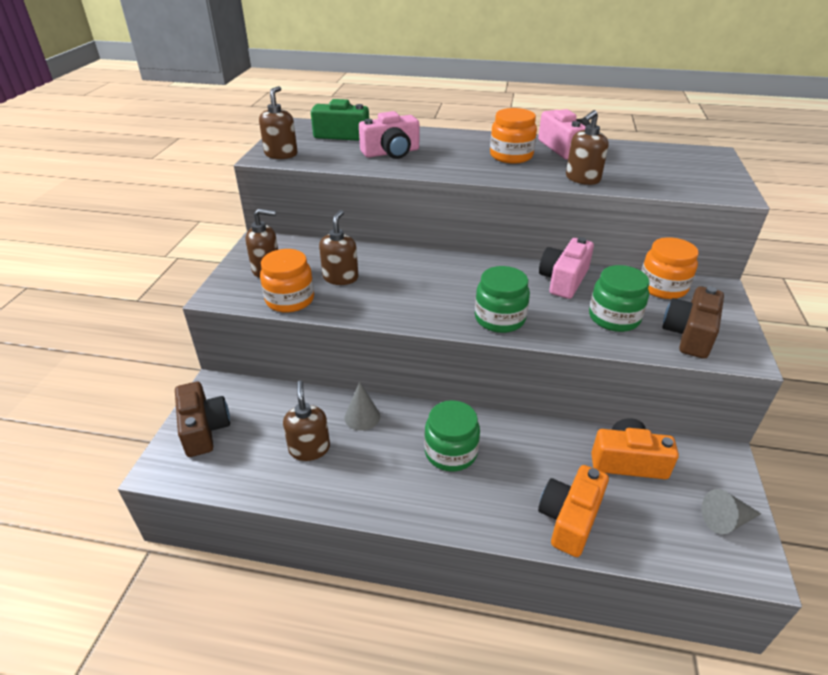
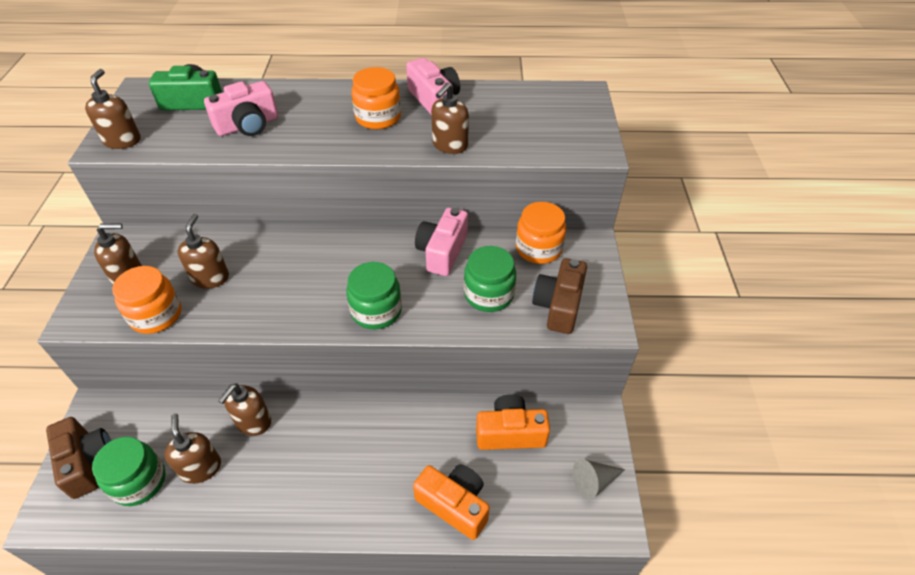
camera: 10 degrees left, 10 degrees up
grey cone [344,382,380,431] -> brown soap dispenser [218,383,271,436]
green jar [424,400,480,471] -> green jar moved to [92,437,166,506]
orange camera [538,465,609,557] -> orange camera turned 105 degrees clockwise [413,464,490,540]

